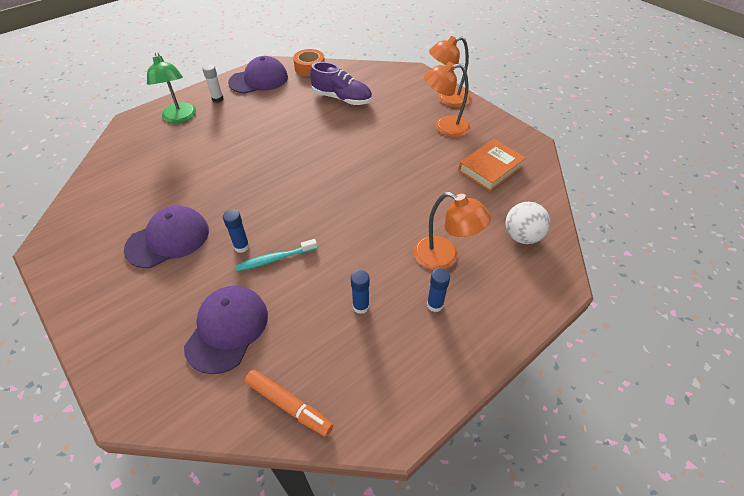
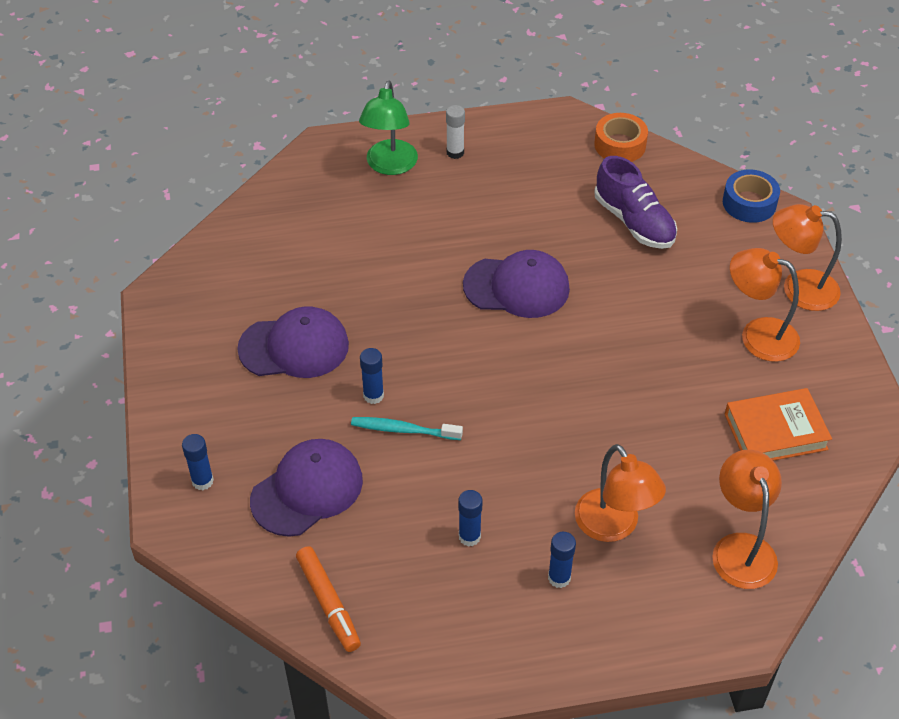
camera: 30 degrees right, 0 degrees up
purple cap [228,56,288,94] -> purple cap moved to [463,250,570,318]
white ball [505,202,550,244] -> orange lamp [712,450,782,589]
none -> blue glue stick [182,434,214,490]
none -> blue tape [723,169,780,223]

